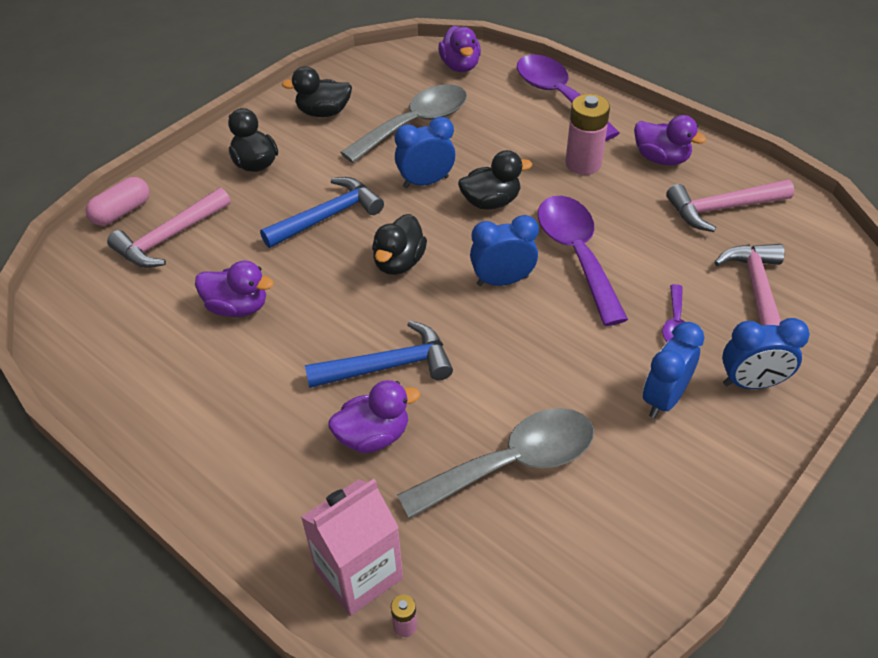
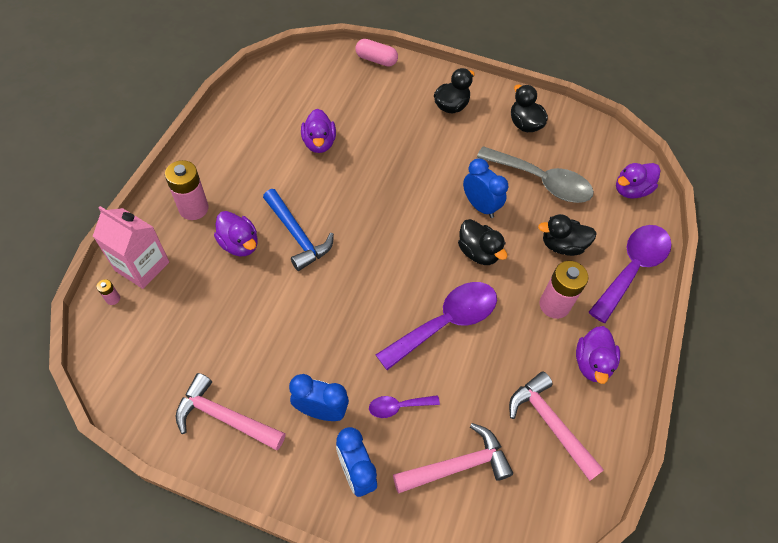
camera: 65 degrees right, 10 degrees up
pink hammer [107,188,231,268] -> pink hammer moved to [176,373,286,450]
blue hammer [260,177,384,248] -> none
black duck [372,214,427,275] -> black duck moved to [538,214,597,256]
grey spoon [397,408,594,519] -> none
blue clock [470,215,539,286] -> none
none -> pink battery [165,160,209,220]

